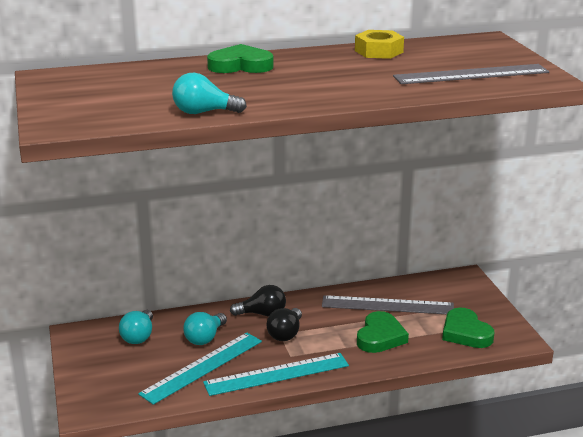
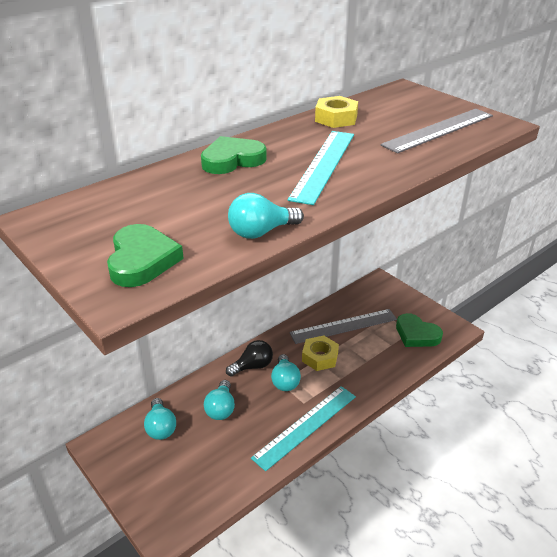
camera: 25 degrees left, 10 degrees up
turquoise ruler [138,332,262,405] -> turquoise ruler moved to [288,131,354,205]
black light bulb [267,308,302,341] -> turquoise light bulb [271,354,301,391]
green heart [357,311,409,353] -> green heart moved to [107,224,184,287]
none -> yellow nut [302,335,339,371]

